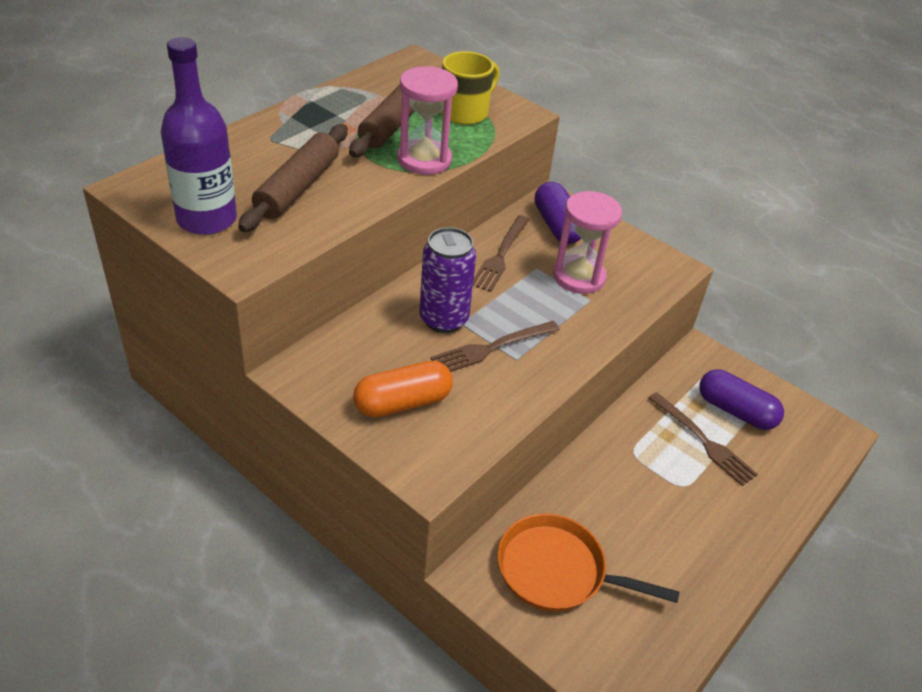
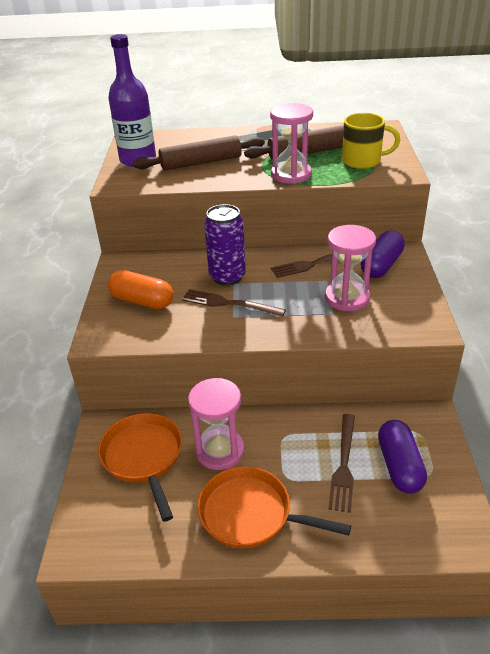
camera: 55 degrees right, 5 degrees down
none -> pink hourglass [188,378,244,470]
none -> orange pan [197,466,351,549]

